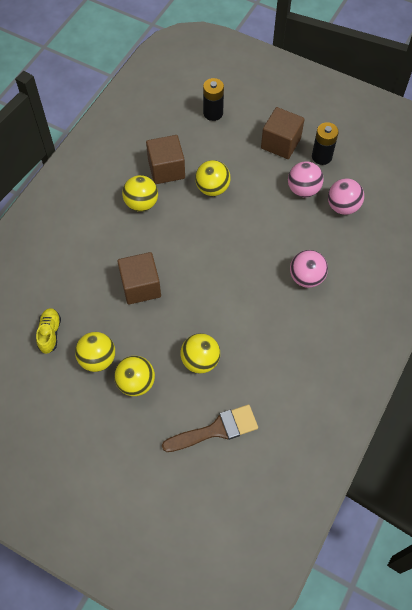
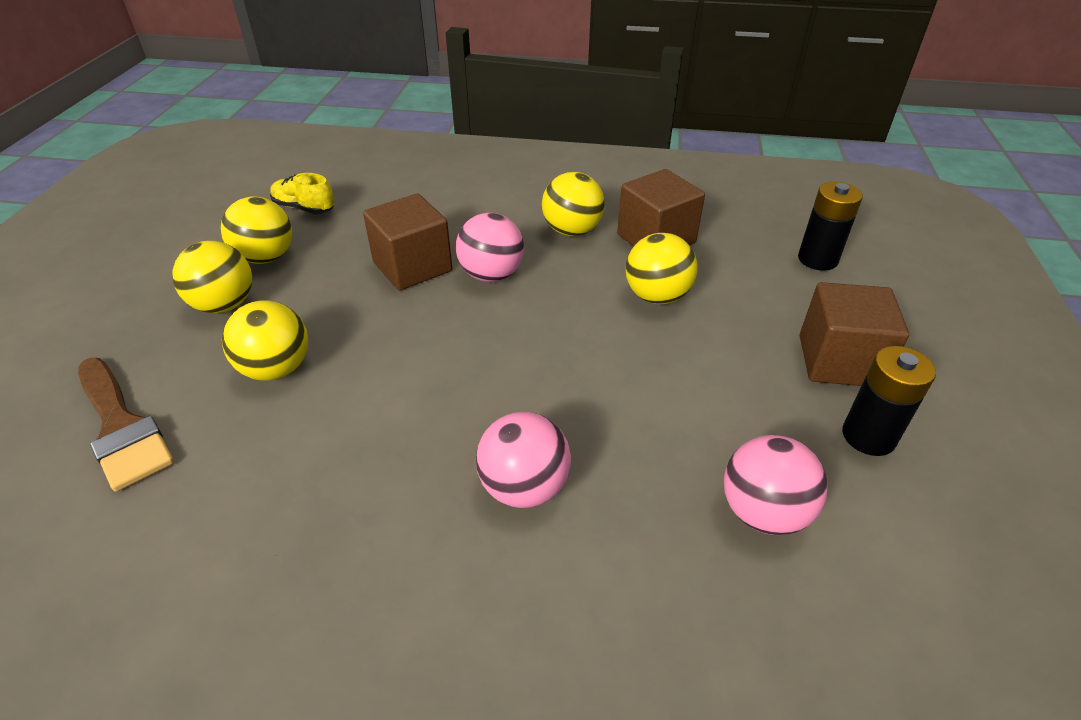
camera: 70 degrees right, 20 degrees down
yellow shoe [36,308,61,354] -> yellow shoe turned 135 degrees counterclockwise [270,173,334,214]
pink ball [288,161,324,197] -> pink ball moved to [456,213,524,282]

